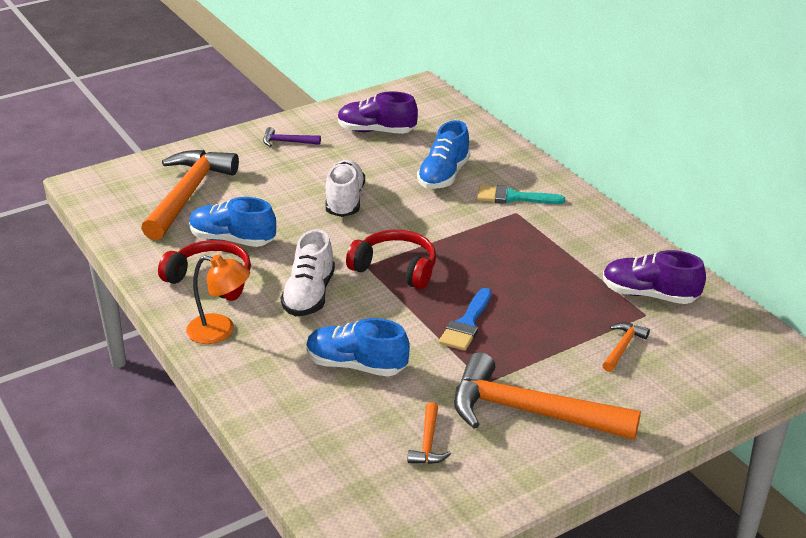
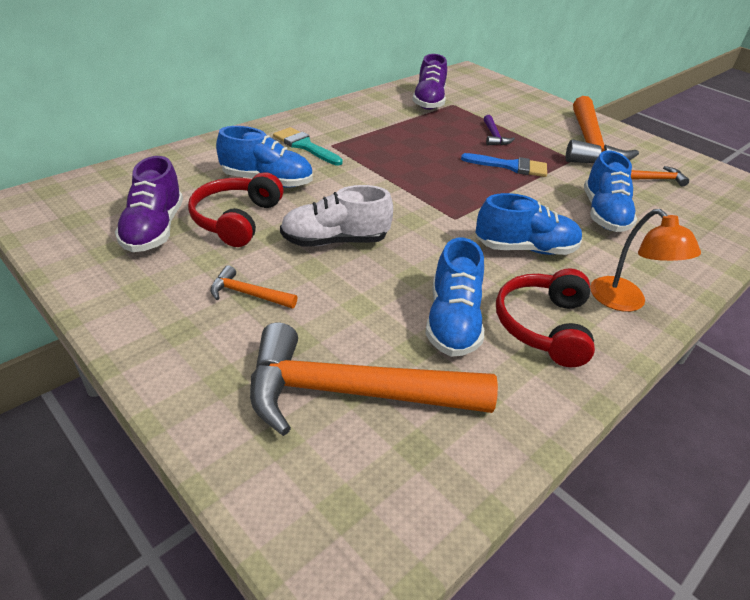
camera: 105 degrees left, 5 degrees up
orange lamp [186,255,250,344] -> orange lamp turned 150 degrees clockwise [590,209,701,312]
purple hammer [263,127,321,147] -> purple hammer moved to [484,115,515,145]
white shoe [280,229,335,316] -> blue shoe [475,193,582,255]
red headphones [346,230,436,289] -> red headphones moved to [188,172,283,247]
turquoise brush [477,185,565,204] -> turquoise brush turned 135 degrees clockwise [273,127,343,165]
orange hammer [603,322,650,372] -> orange hammer moved to [210,265,297,308]

